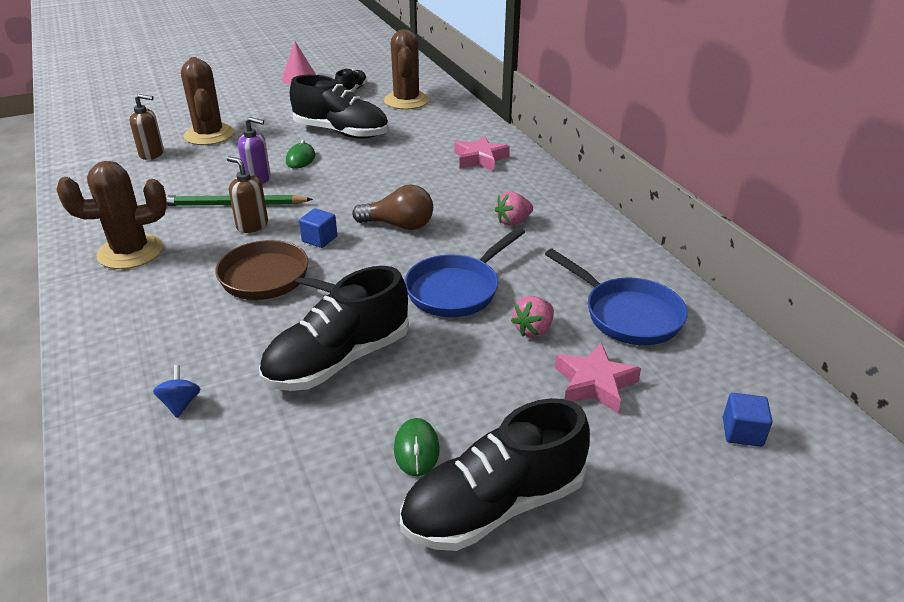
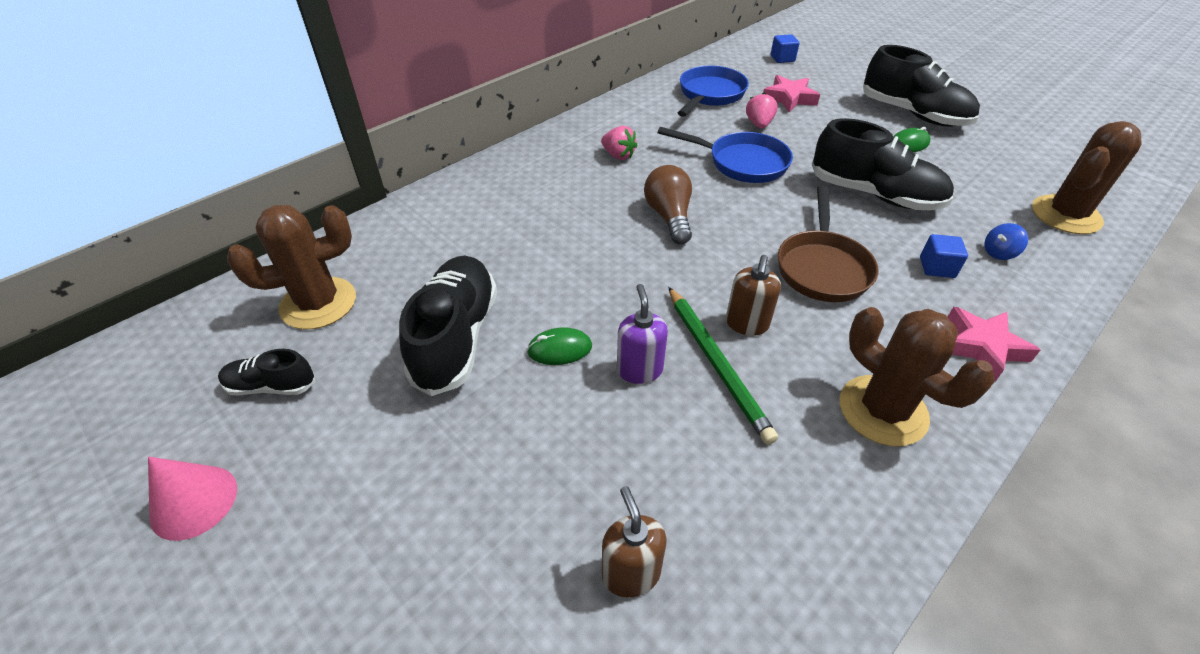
camera: 110 degrees left, 10 degrees up
brown cactus [181,57,234,145] -> brown cactus moved to [1032,121,1142,234]
blue cube [299,208,337,248] -> blue cube moved to [920,234,968,278]
pink star [454,135,510,171] -> pink star moved to [948,307,1040,381]
pink strawberry [511,296,554,337] -> pink strawberry turned 105 degrees counterclockwise [746,92,778,129]

